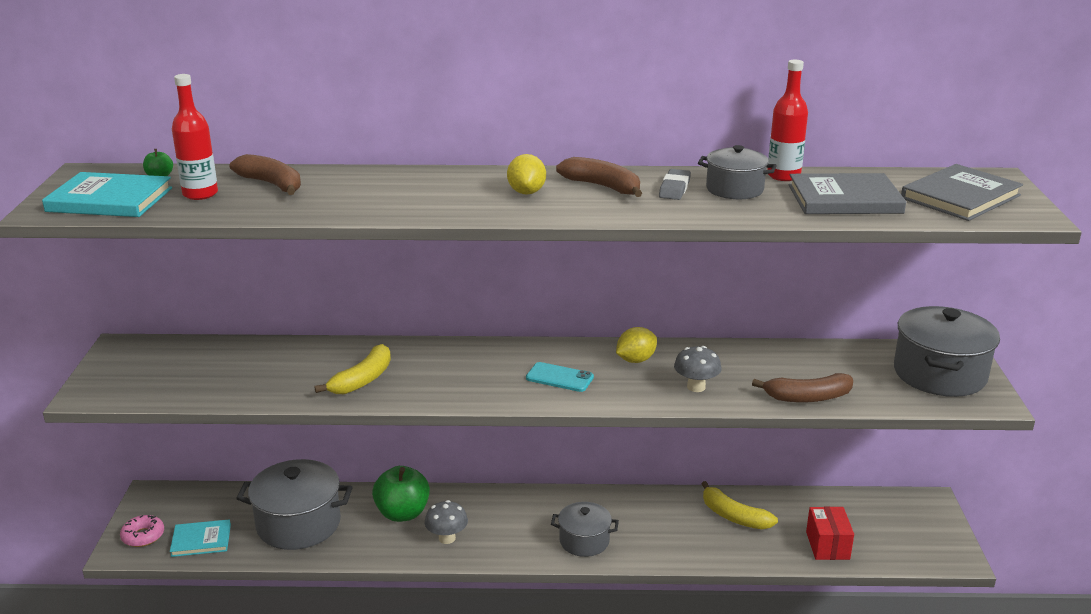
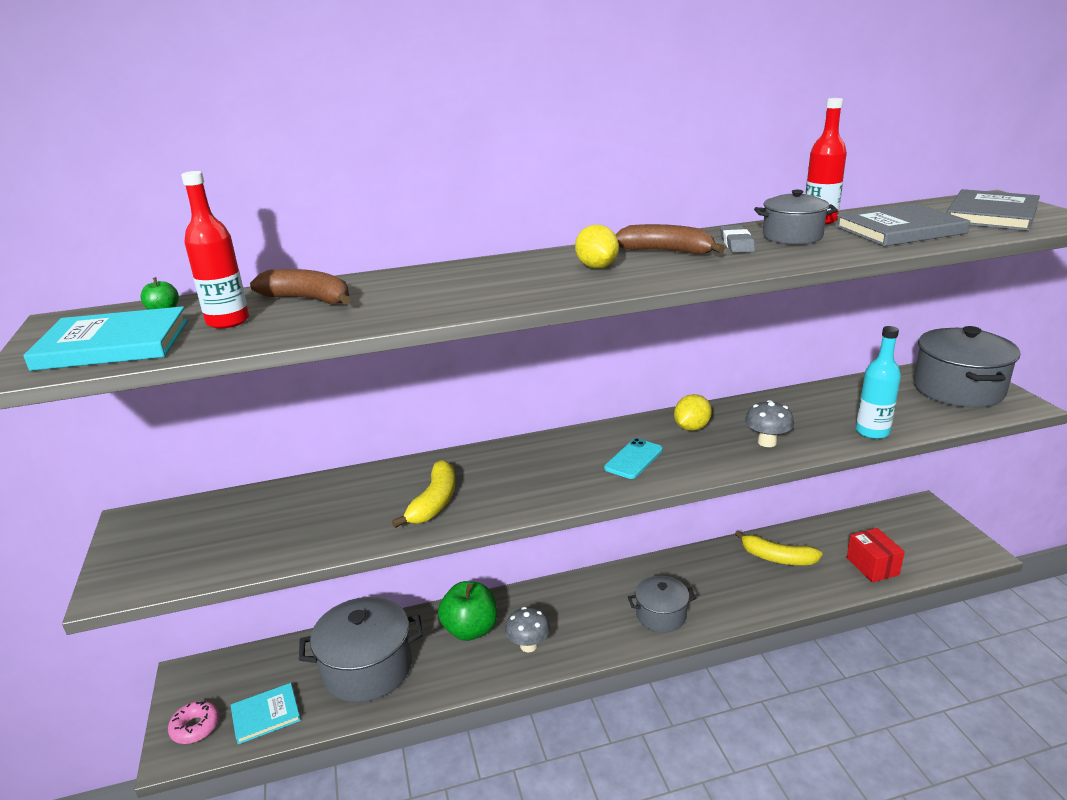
camera: 15 degrees left, 0 degrees up
turquoise phone [526,362,594,392] -> turquoise phone turned 60 degrees counterclockwise [604,438,663,479]
brown banana [752,373,853,403] -> turquoise bottle [856,326,901,439]

